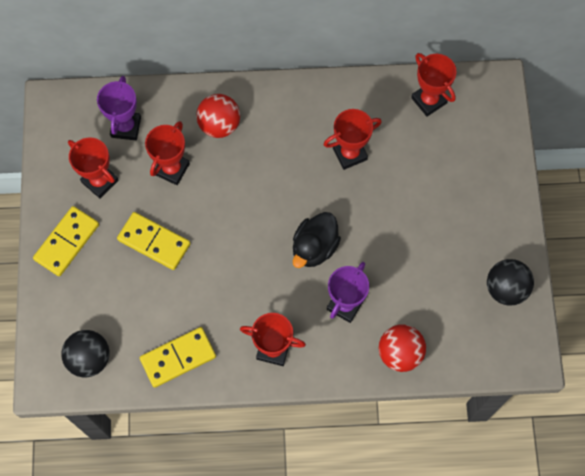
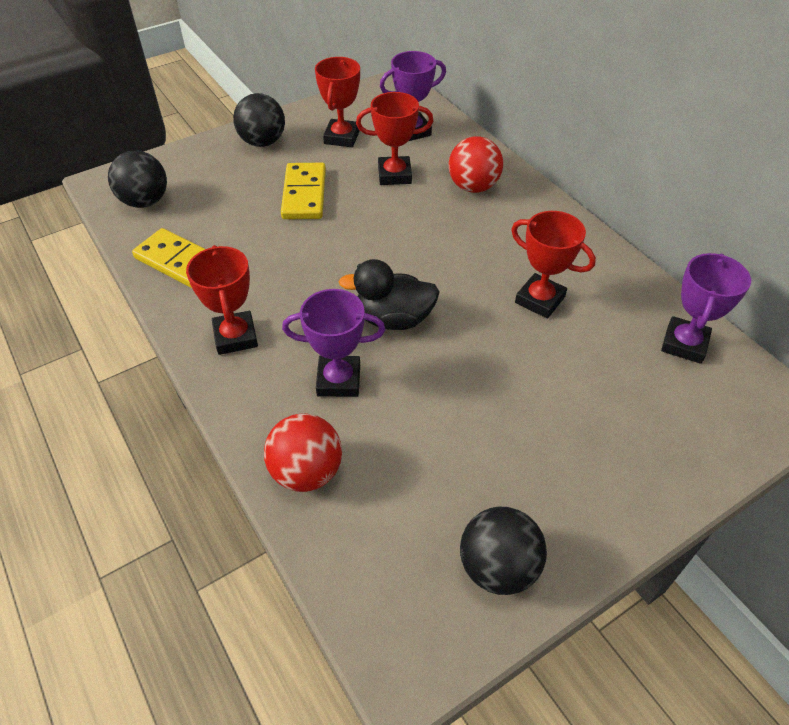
camera: 60 degrees right, 20 degrees down
yellow domino [33,206,99,276] -> black ball [233,93,285,147]
red trophy [411,53,457,117] -> purple trophy [661,253,751,364]

